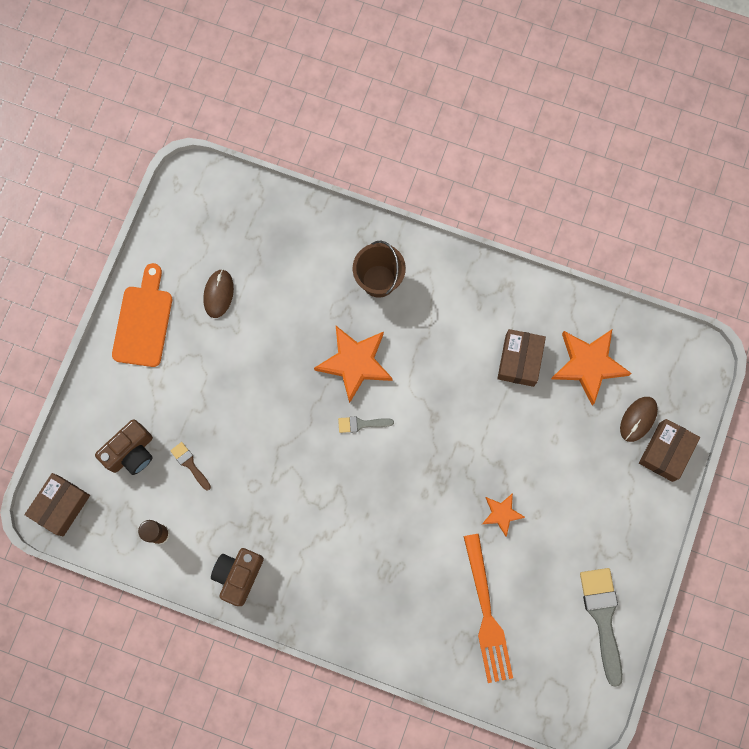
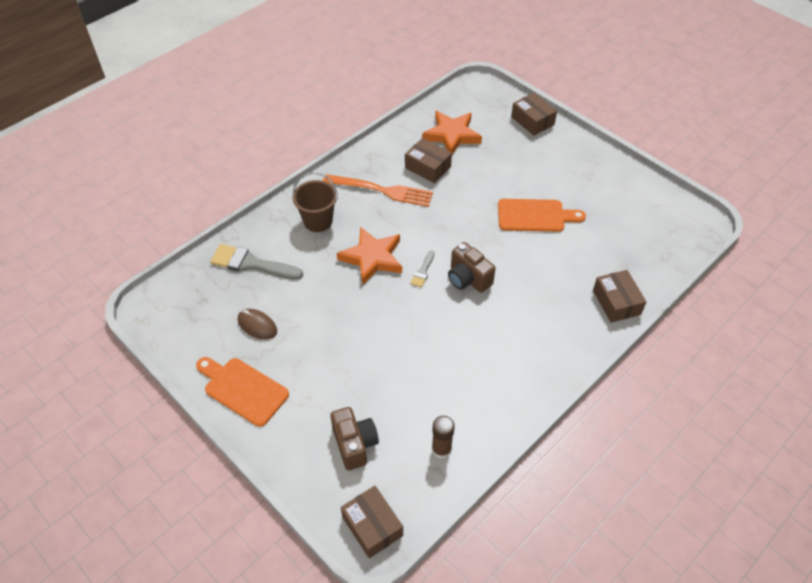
camera: 65 degrees left, 25 degrees down
brown brush [170,442,211,490] -> none
brown camera [211,548,264,606] -> brown camera moved to [448,242,496,293]
orange fork [463,534,513,683] -> orange fork moved to [323,174,433,207]
orange star [482,493,525,537] -> orange cutting board [498,199,586,232]
grey brush [580,568,623,687] -> grey brush moved to [210,244,303,280]
brown mouse [620,397,658,442] -> none
none -> brown box [593,270,646,323]

